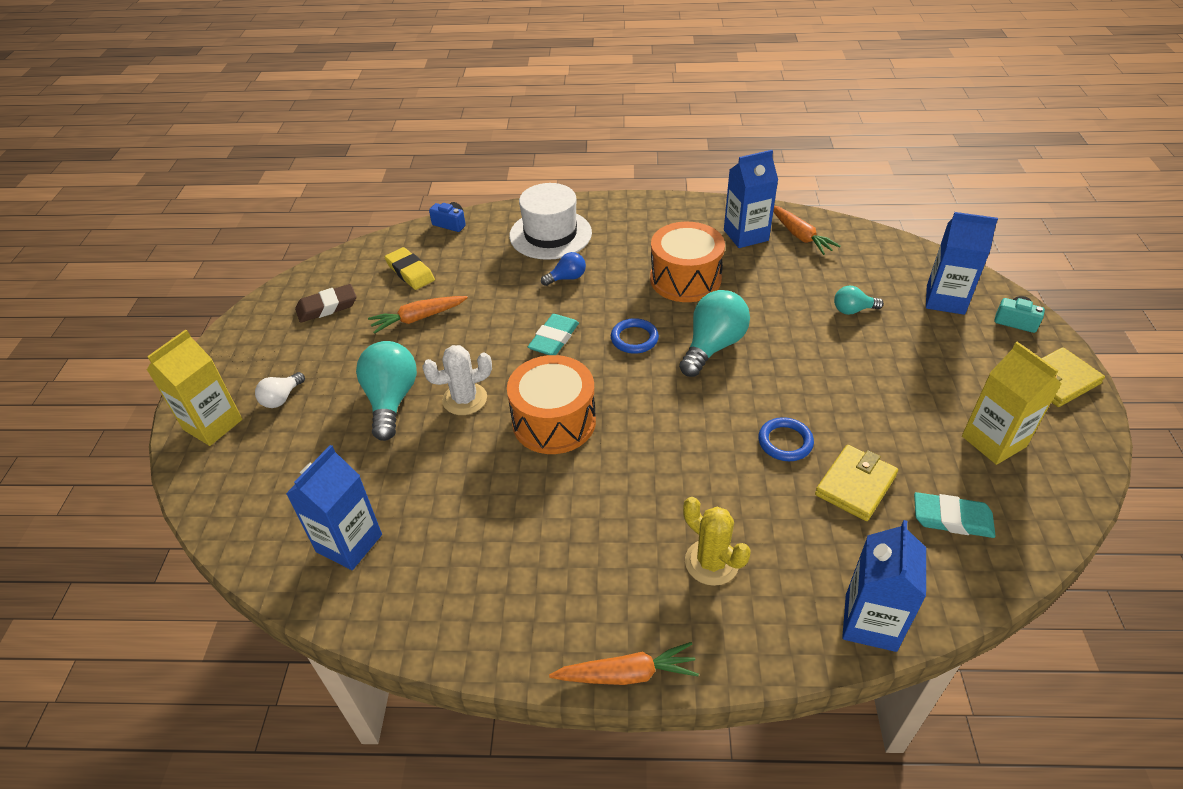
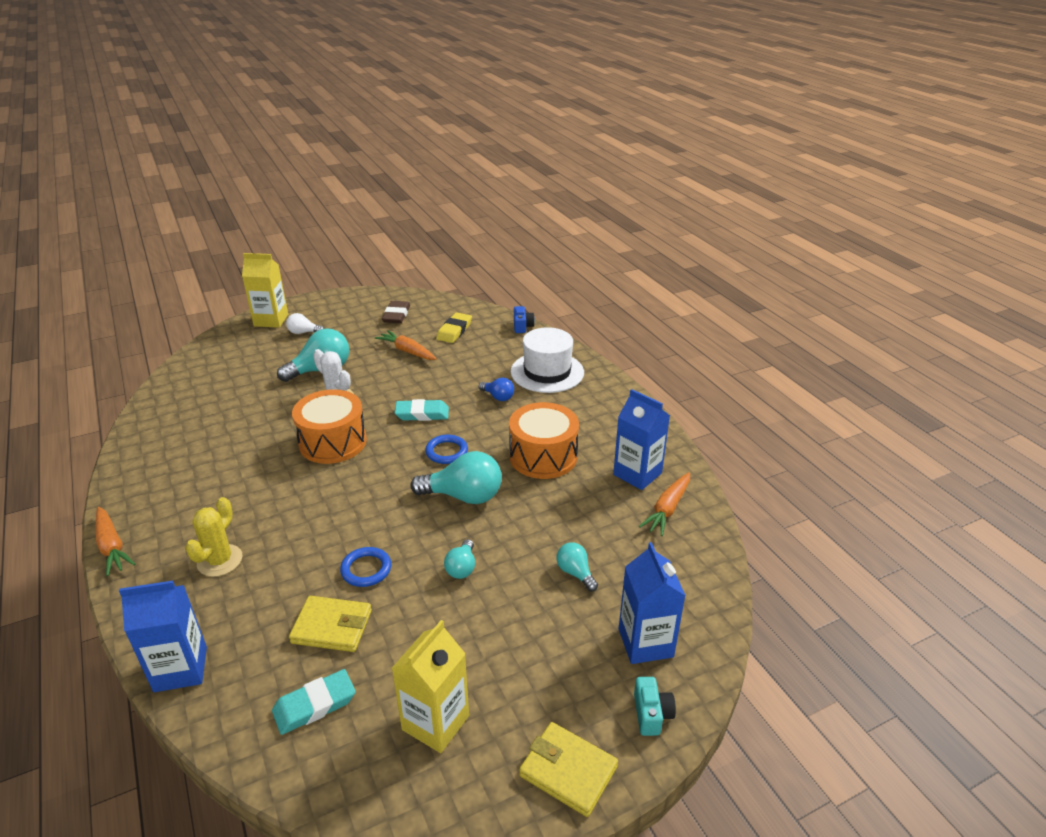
camera: 60 degrees right, 10 degrees down
blue carton [286,445,382,570] -> none
brown eraser [295,284,357,323] -> brown eraser turned 60 degrees clockwise [382,301,410,323]
turquoise eraser [914,492,996,538] -> turquoise eraser turned 75 degrees clockwise [272,669,355,735]
none -> turquoise light bulb [444,539,475,579]

